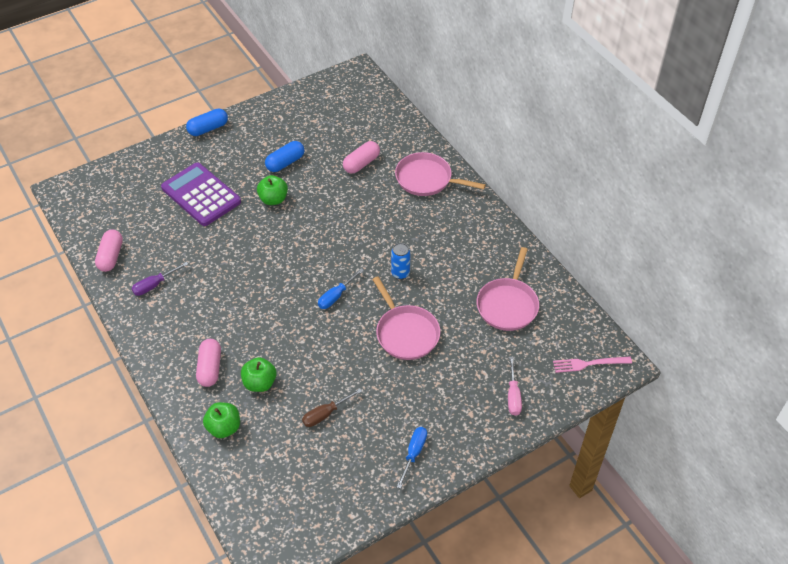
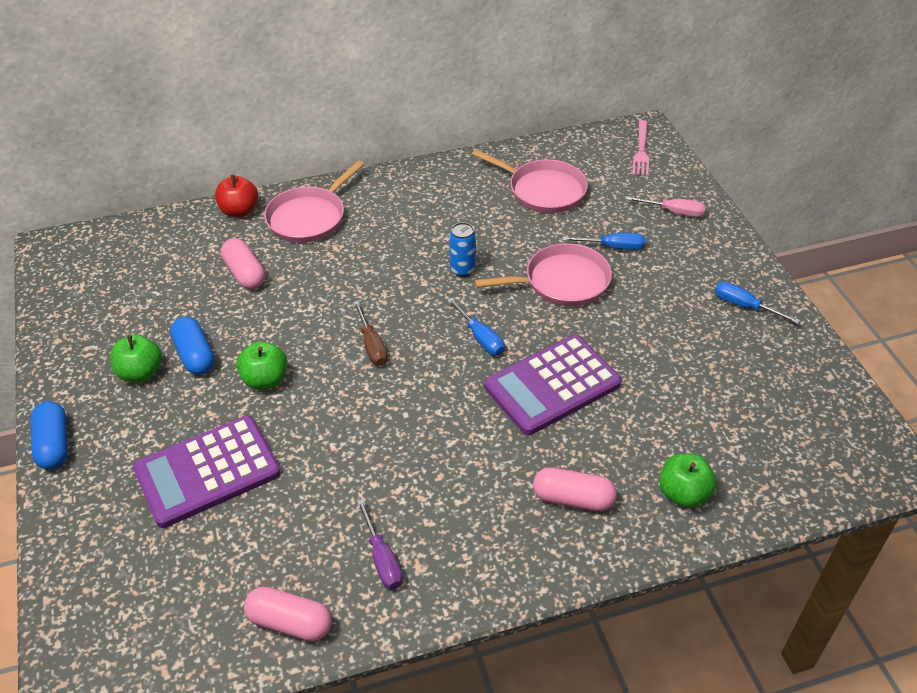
camera: 75 degrees left, 5 degrees down
green apple [241,357,277,392] -> green apple moved to [110,334,162,382]
brown screwdriver [302,388,362,427] -> brown screwdriver moved to [353,301,388,366]
none -> red apple [215,175,258,217]
none -> purple calculator [484,335,622,435]
none -> blue screwdriver [562,233,645,250]

